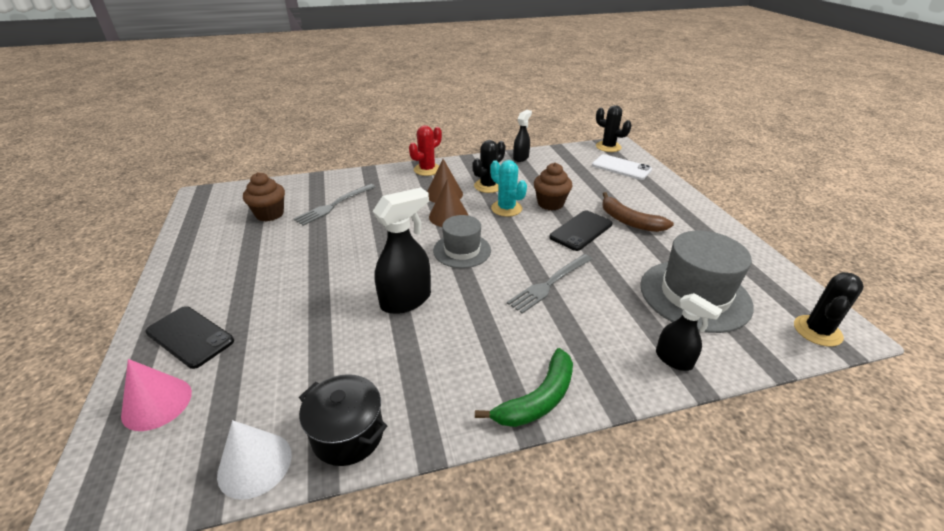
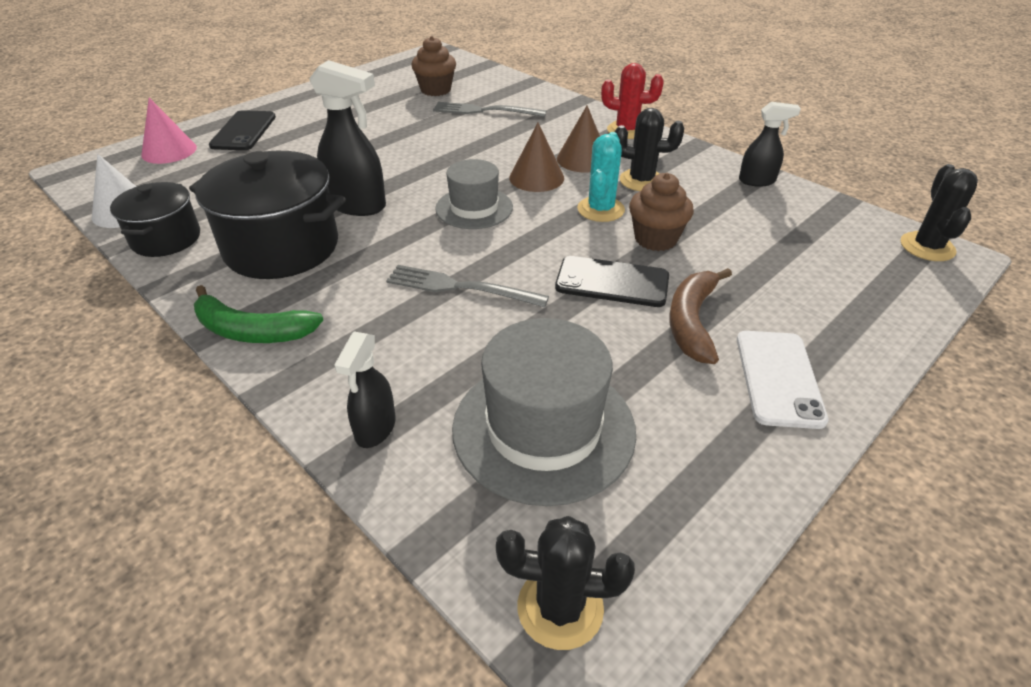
camera: 60 degrees right, 5 degrees up
white phone [592,154,652,180] -> white phone moved to [737,331,829,429]
none -> black pot [189,151,346,279]

